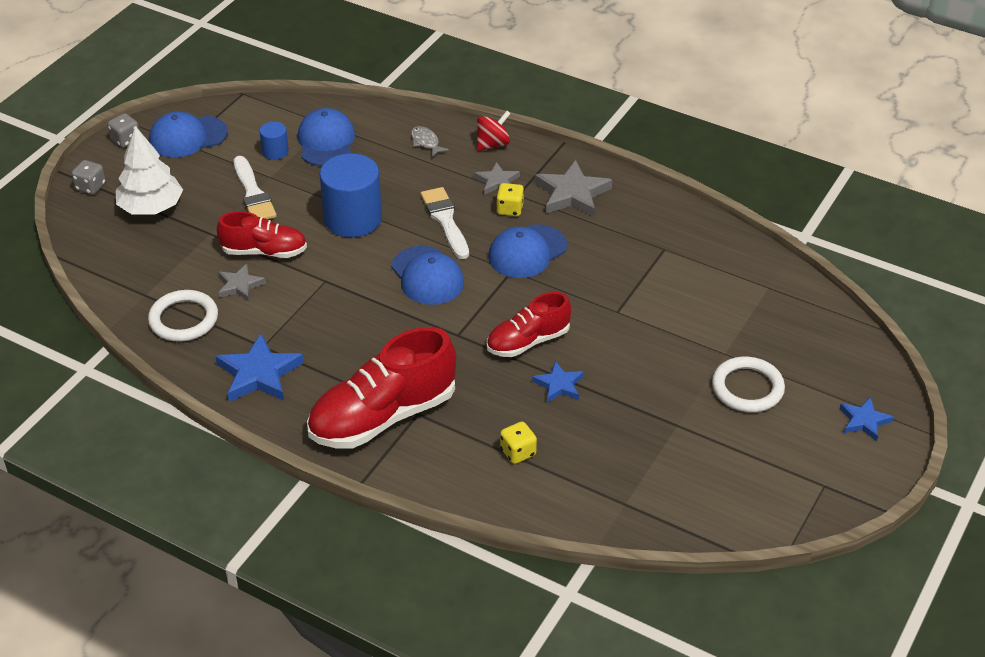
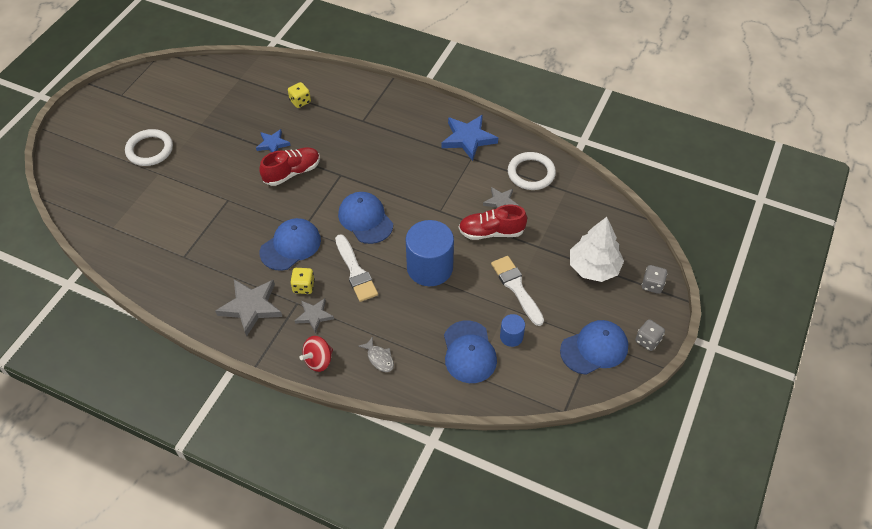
camera: 175 degrees right, 10 degrees up
red shoe [307,327,456,448] -> none
blue star [840,397,894,441] -> none

